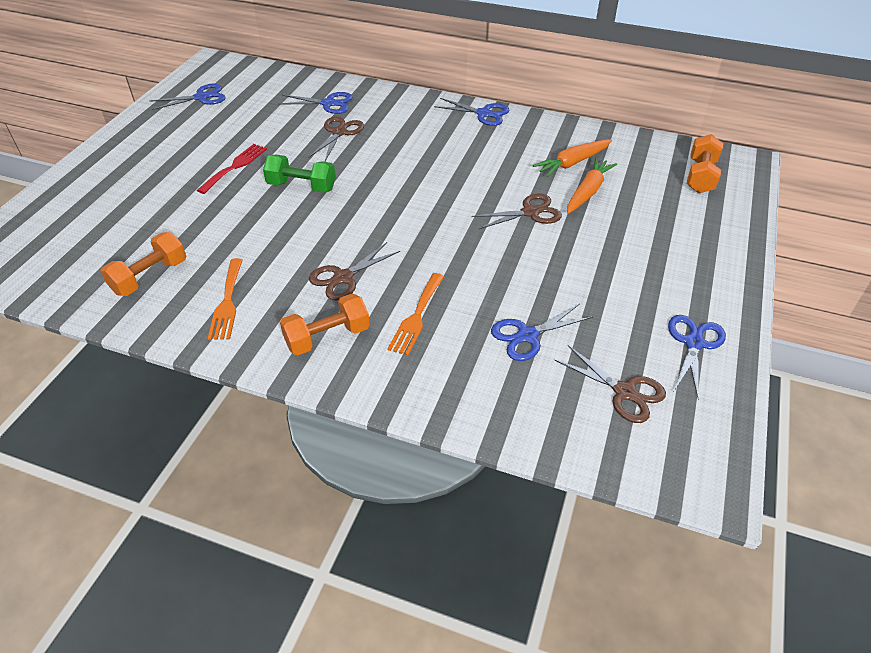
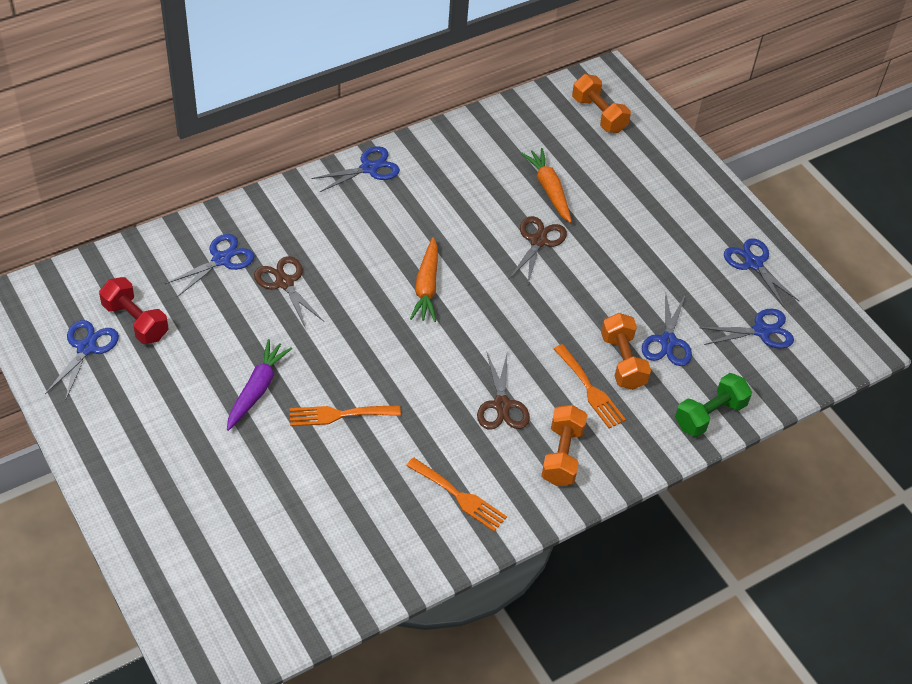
camera: 55 degrees left, 5 degrees up
orange dumbbell [101,232,186,296] -> orange dumbbell moved to [601,313,651,390]
red fork [197,144,267,194] -> purple carrot [227,339,292,431]
green dumbbell [263,155,335,193] -> green dumbbell moved to [675,373,752,437]
orange carrot [533,139,612,177] -> orange carrot moved to [410,237,438,322]
brown scissors [555,345,666,423] -> blue scissors [699,309,794,349]
none -> red dumbbell [99,277,168,344]
none -> orange fork [290,405,401,426]

